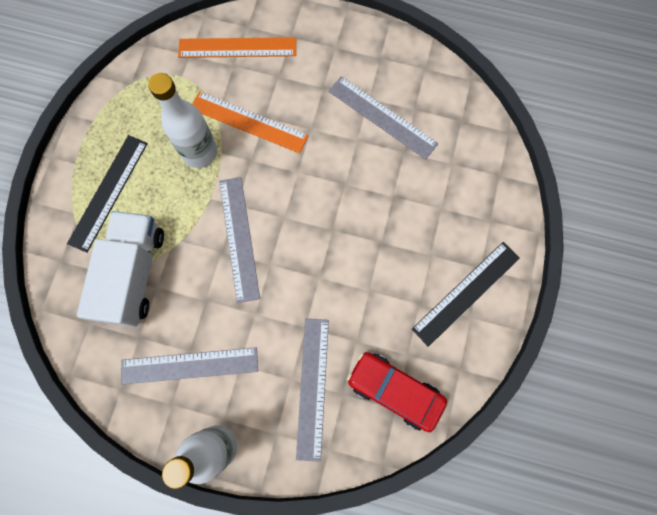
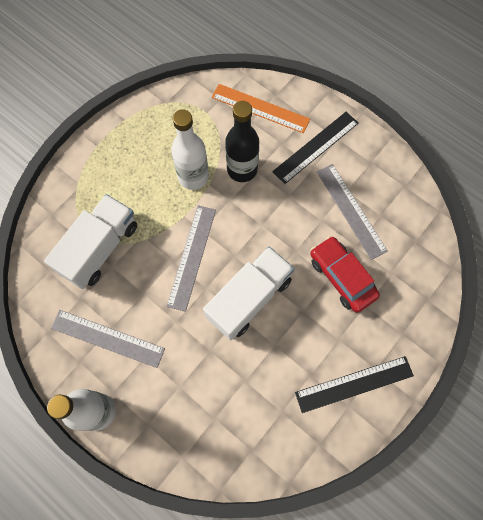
camera: 25 degrees right, 5 degrees down
black ruler [67,135,148,253] -> black ruler moved to [272,112,358,184]
orange ruler [192,91,309,154] -> black bottle [225,101,259,182]
grey ruler [296,319,329,462] -> none
red car [347,352,447,432] -> red car moved to [310,236,380,313]
none -> white truck [203,246,294,340]

